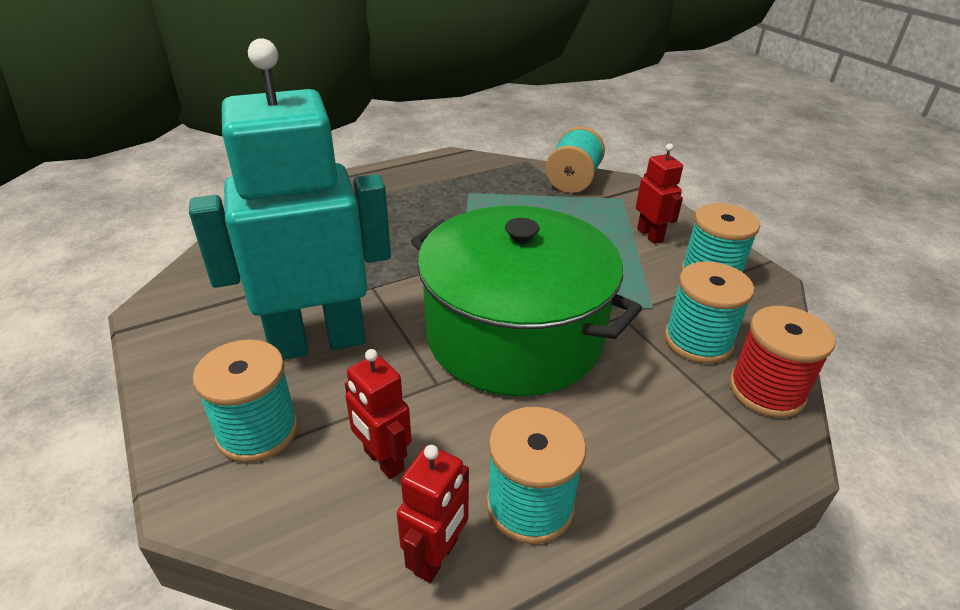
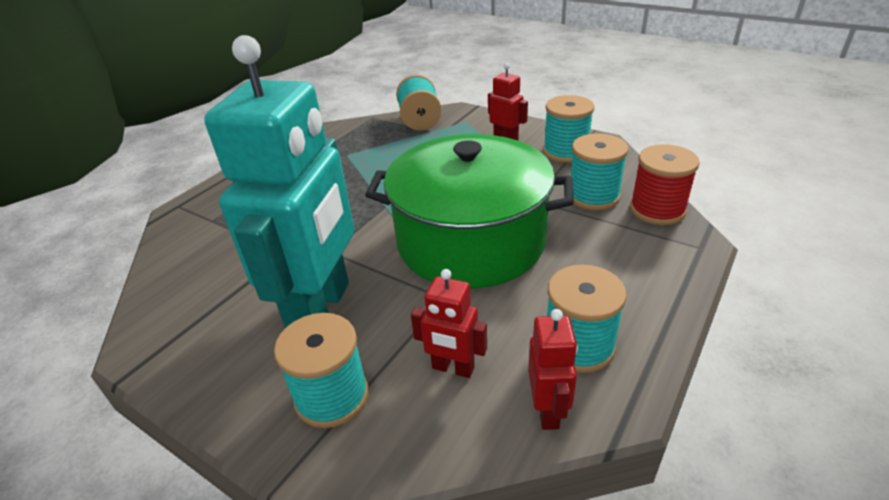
camera: 25 degrees left, 0 degrees up
turquoise robot [189,38,391,360] -> turquoise robot turned 150 degrees clockwise [204,35,354,328]

